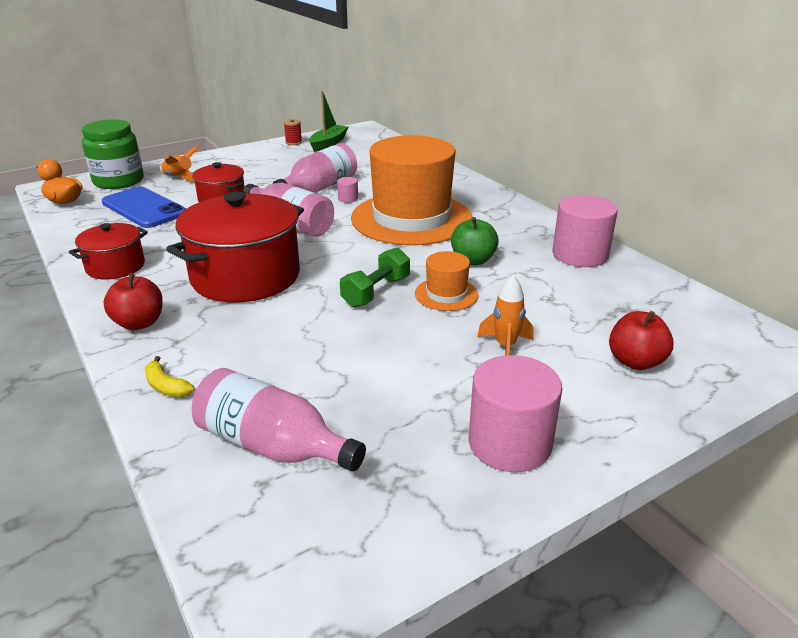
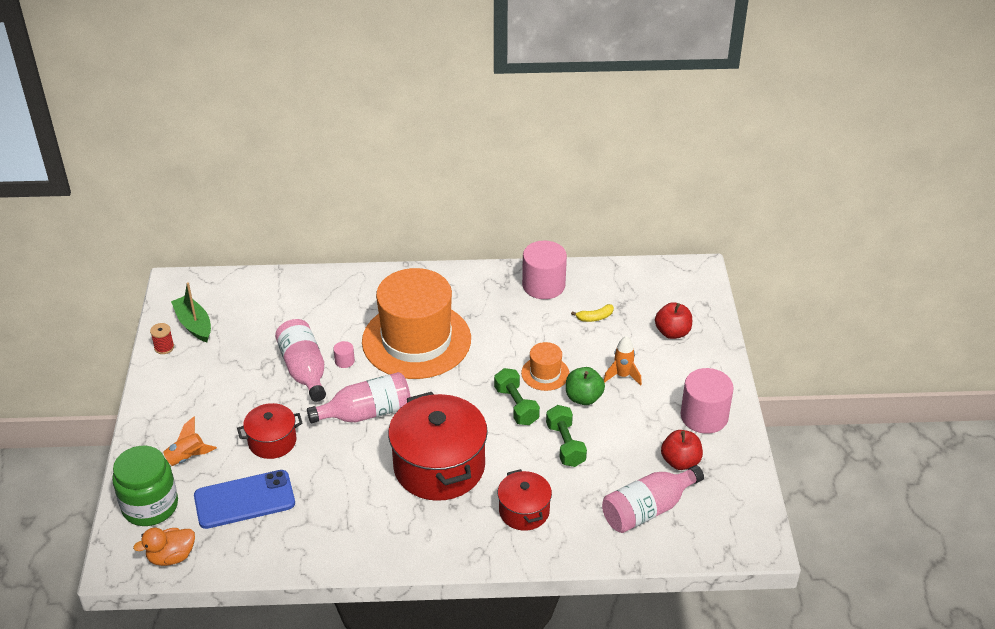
camera: 60 degrees left, 10 degrees up
red pot [69,223,148,280] -> red pot moved to [498,469,552,531]
red apple [104,273,163,330] -> red apple moved to [661,430,703,470]
yellow banana [145,356,194,397] -> yellow banana moved to [571,304,614,322]
green apple [451,217,499,265] -> green apple moved to [566,367,605,405]
none -> green dumbbell [546,405,587,467]

